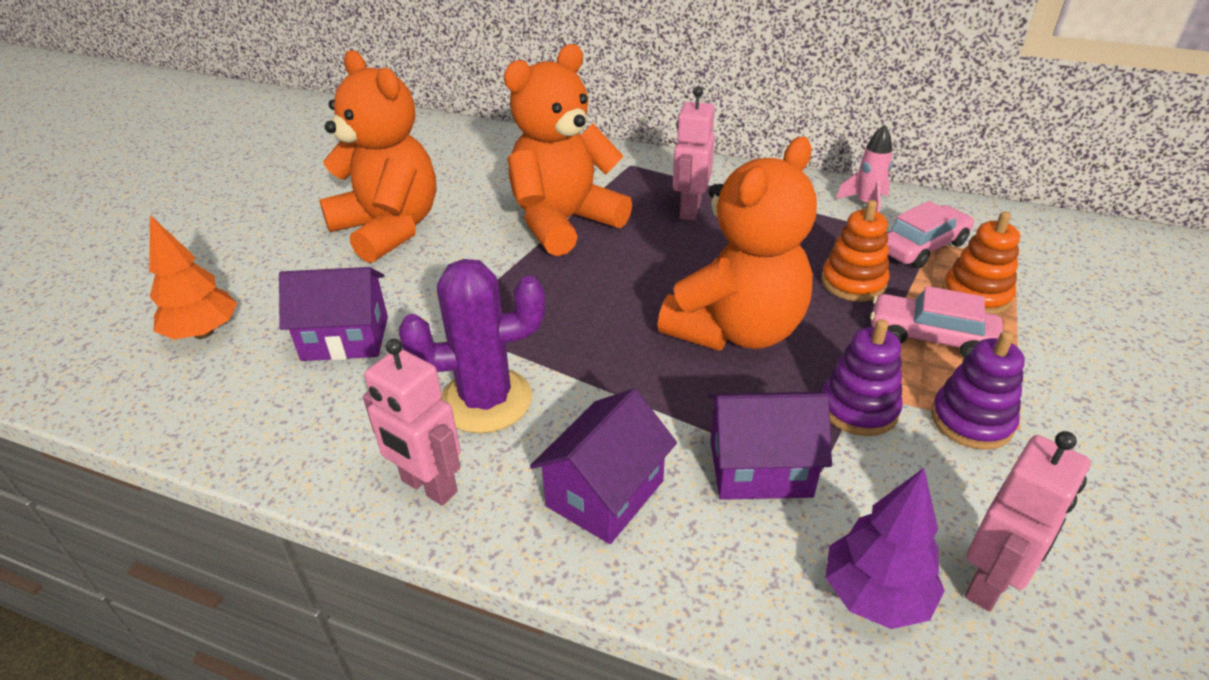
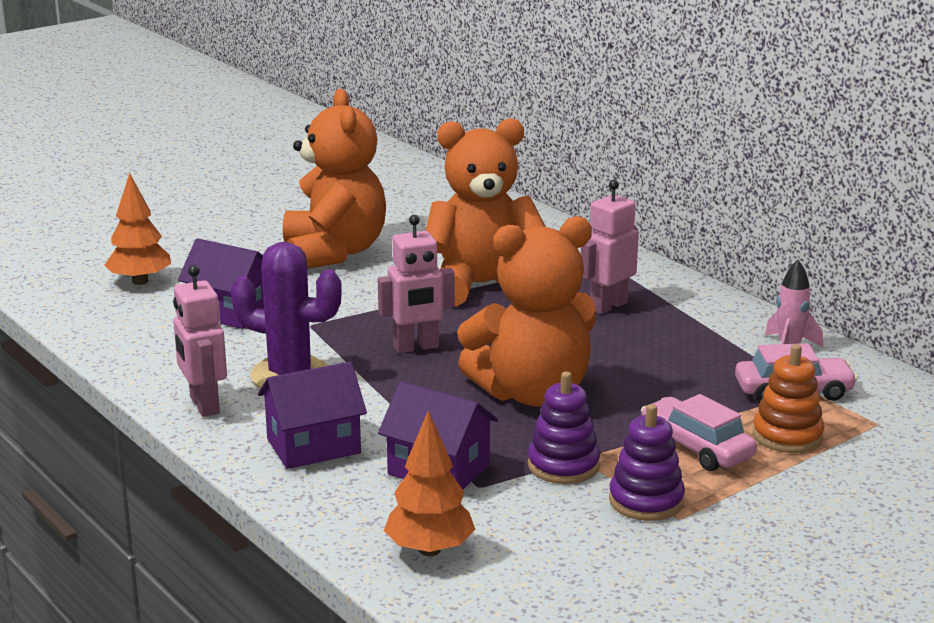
camera: 30 degrees right, 15 degrees down
orange stacking toy [821,200,889,301] -> none
purple tree [826,468,945,629] -> orange tree [384,411,476,556]
pink robot [965,431,1090,611] -> pink robot moved to [378,215,455,353]

